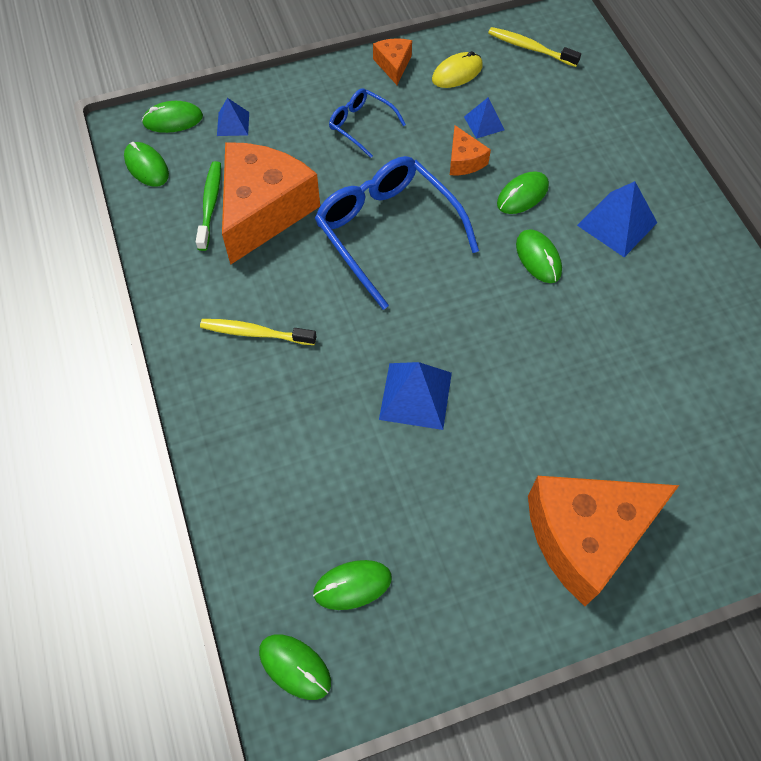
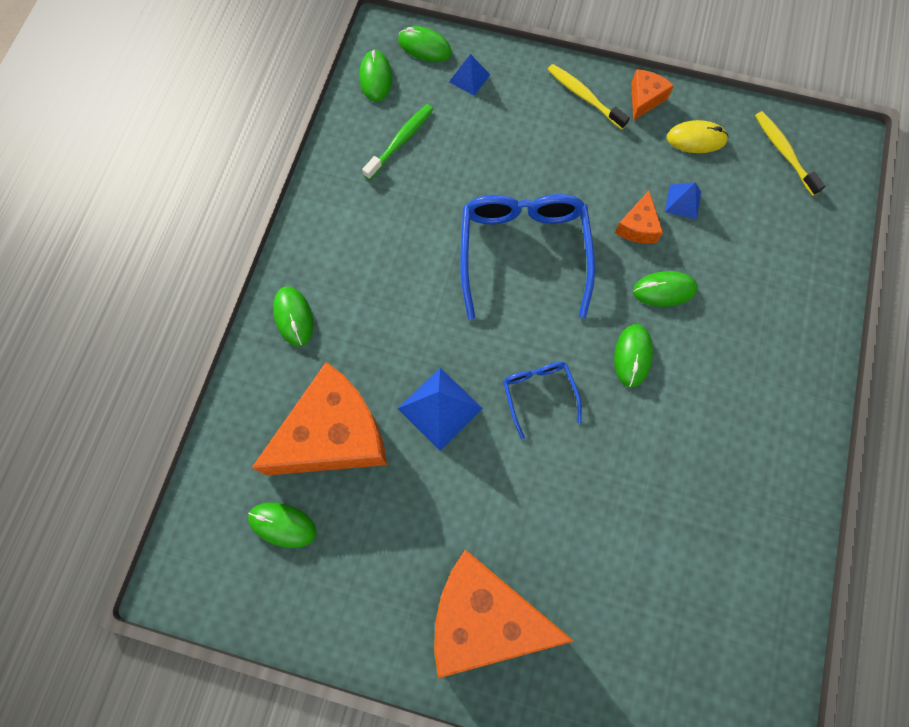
camera: 35 degrees right, 10 degrees up
yellow toothbrush [200,319,316,345] -> yellow toothbrush moved to [548,64,630,129]
orange cheese [222,142,320,265] -> orange cheese moved to [252,362,387,475]
green mouse [259,635,331,700] -> green mouse moved to [273,286,313,347]
blue glasses [329,88,406,158] -> blue glasses moved to [503,362,582,440]
blue pyramid [577,181,657,257] -> none

